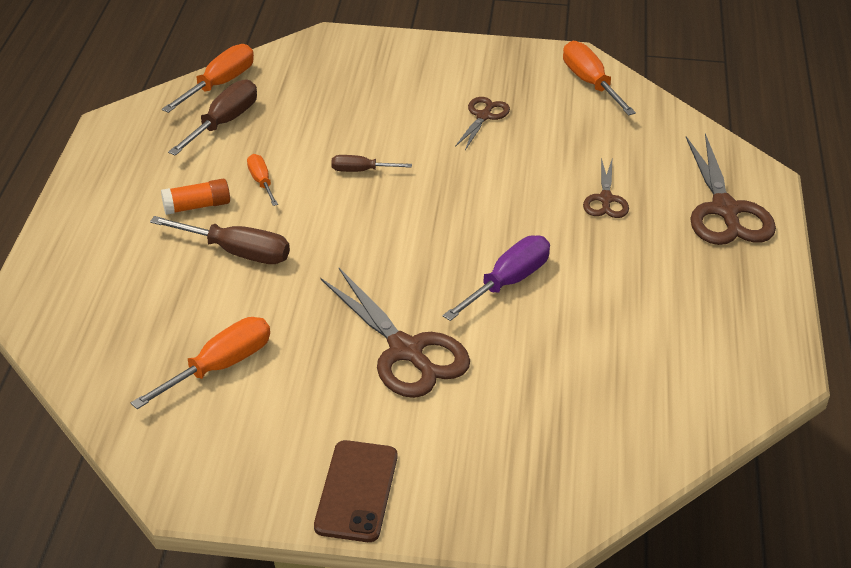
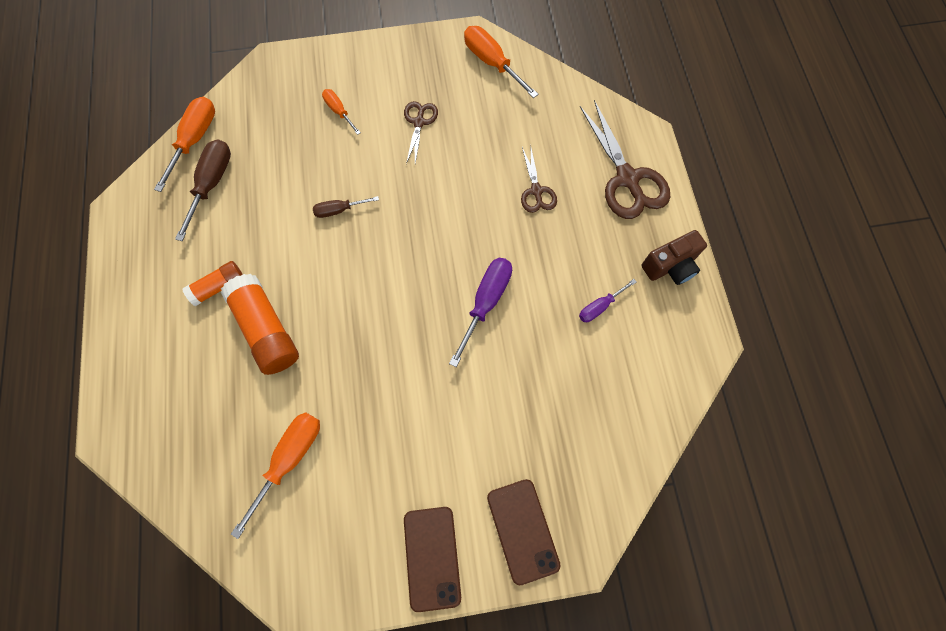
camera: 15 degrees left, 30 degrees up
brown screwdriver [150,216,290,264] -> orange glue stick [221,274,299,375]
orange screwdriver [247,154,278,206] -> orange screwdriver moved to [322,89,361,135]
brown scissors [320,268,470,398] -> none
none -> brown phone [487,479,561,586]
none -> purple screwdriver [579,279,636,322]
none -> brown camera [642,230,707,285]

